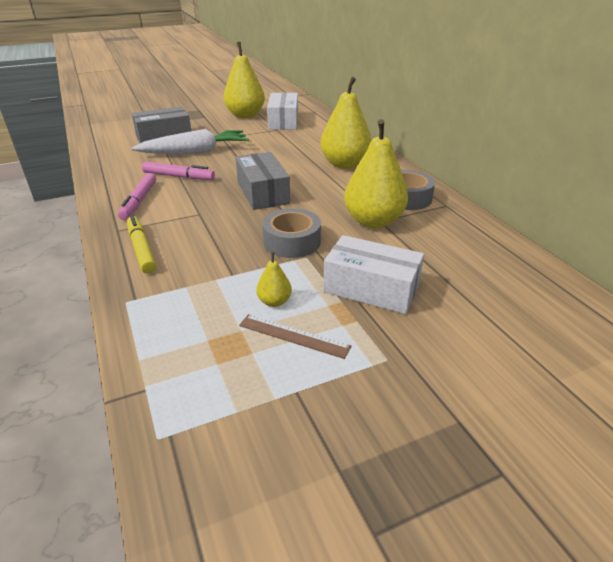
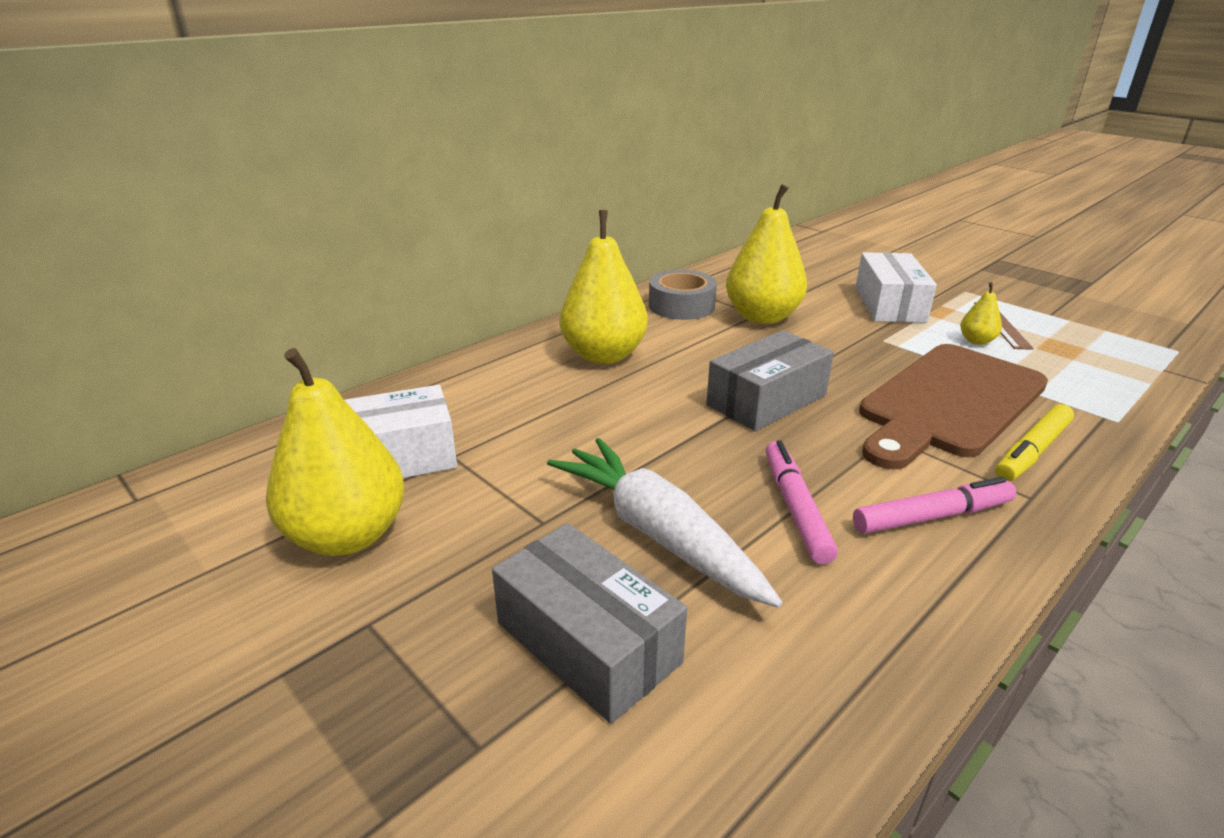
camera: 110 degrees left, 5 degrees down
grey tape [262,208,321,258] -> none
none -> brown cutting board [859,344,1048,469]

